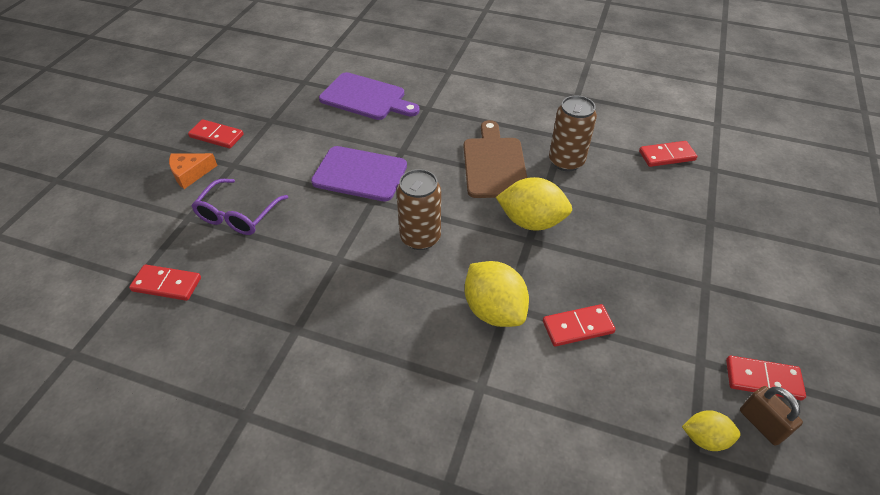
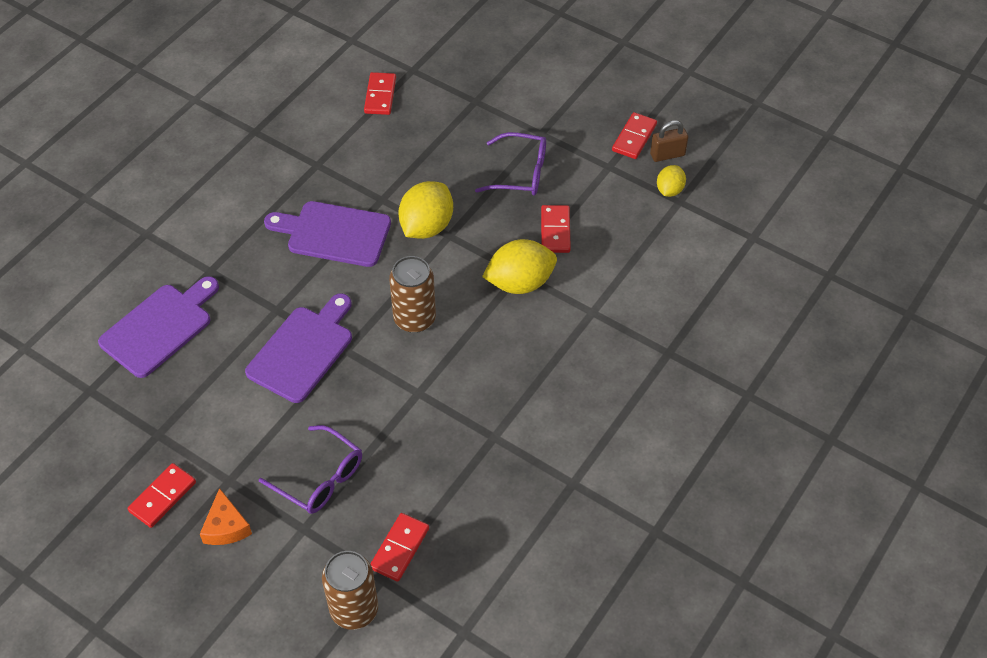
camera: 75 degrees left, 5 degrees up
brown cutting board [464,120,527,198] -> purple cutting board [264,201,391,267]
brown can [549,96,597,171] -> brown can moved to [322,551,378,630]
none -> purple glasses [475,132,546,195]

